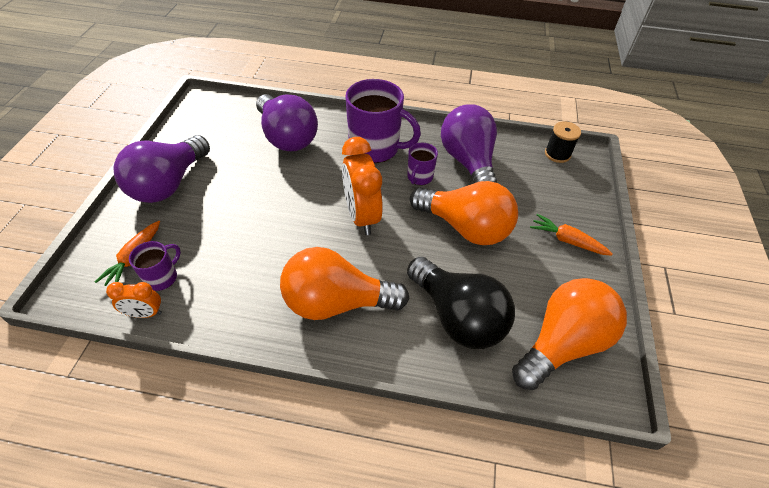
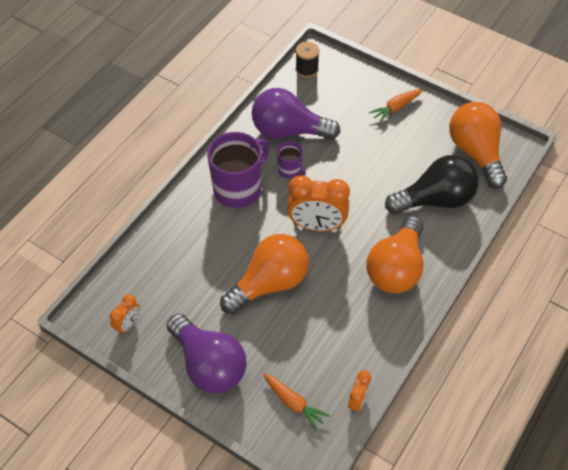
camera: 65 degrees left, 5 degrees up
purple mug [129,241,181,291] -> none
purple light bulb [256,94,318,151] -> none
orange light bulb [410,181,518,245] -> orange light bulb moved to [220,234,309,314]
none -> orange clock [110,294,140,334]

